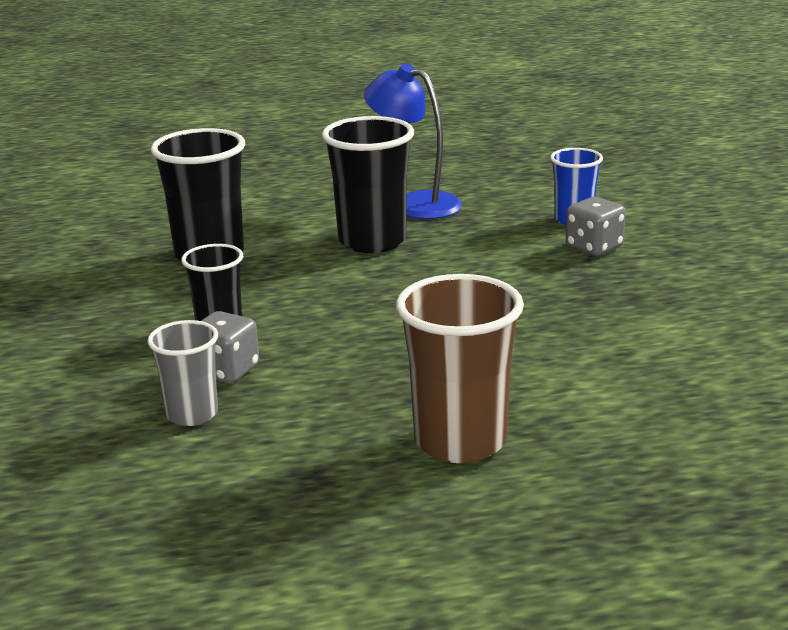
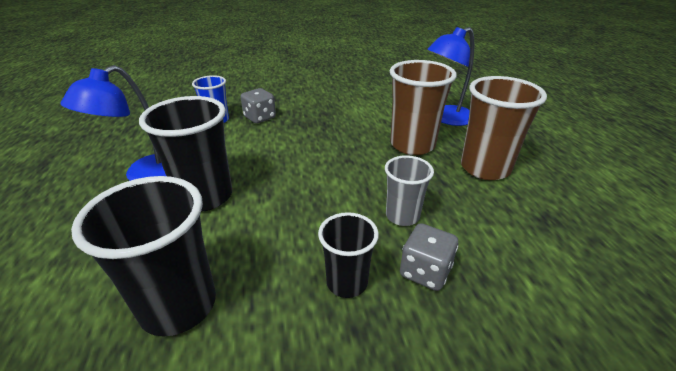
camera: 90 degrees left, 10 degrees up
grey cup [148,320,218,426] -> grey cup moved to [385,155,434,226]
none -> brown cup [390,60,457,155]
none -> blue lamp [427,27,474,126]

